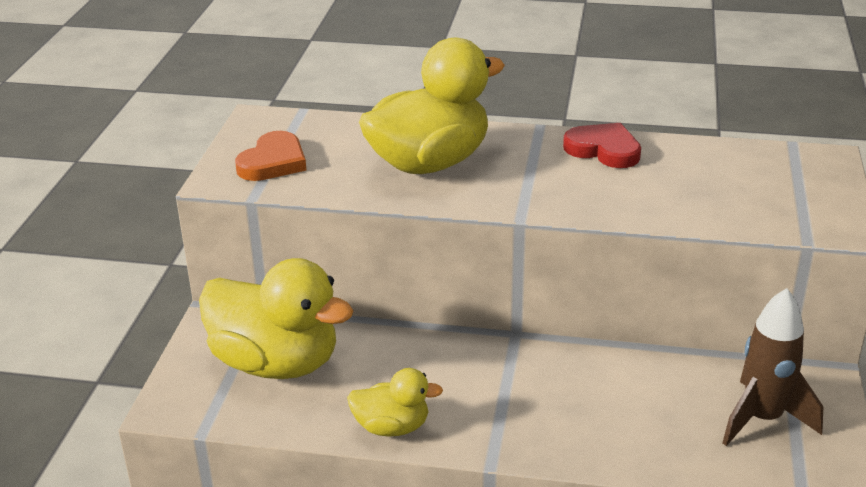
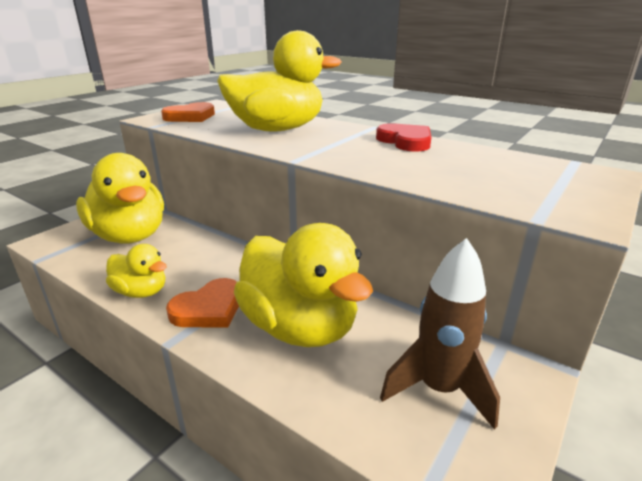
camera: 25 degrees right, 5 degrees down
none -> orange heart [166,278,239,327]
none -> yellow duck [234,223,373,347]

